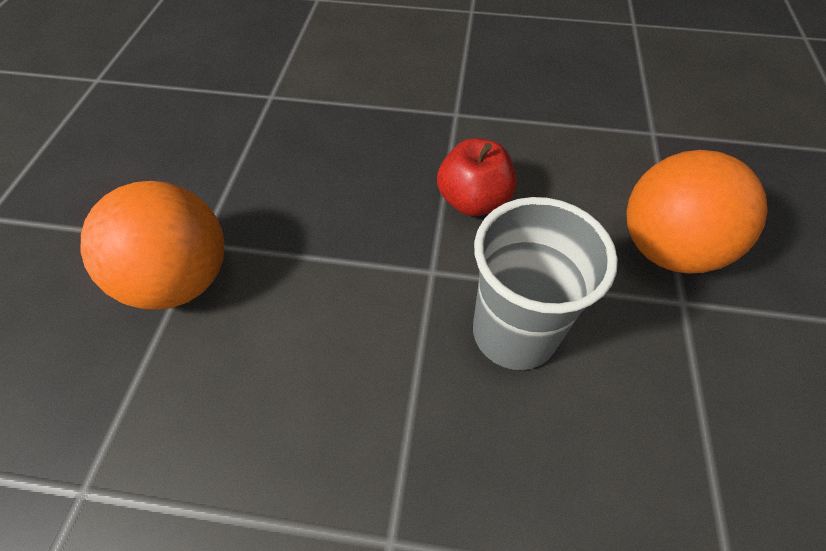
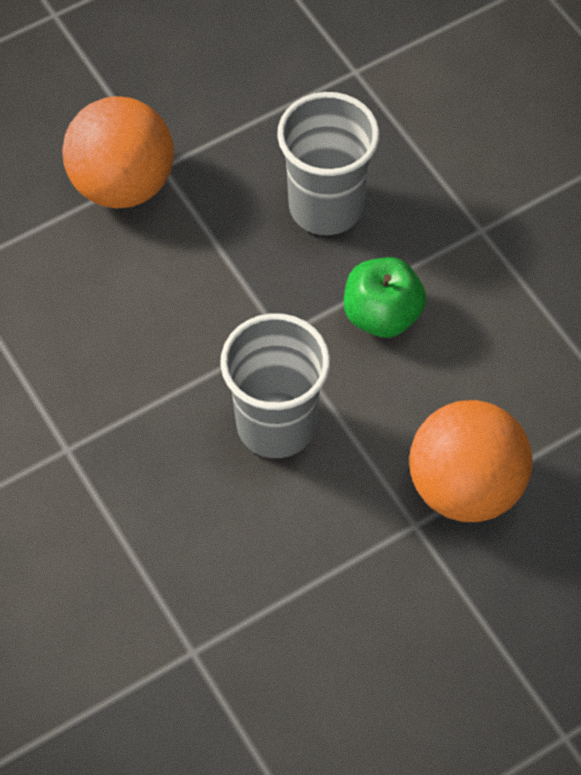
camera: 50 degrees right, 5 degrees up
red apple [437,138,517,216] -> green apple [344,257,426,338]
none -> grey cup [277,92,379,235]

